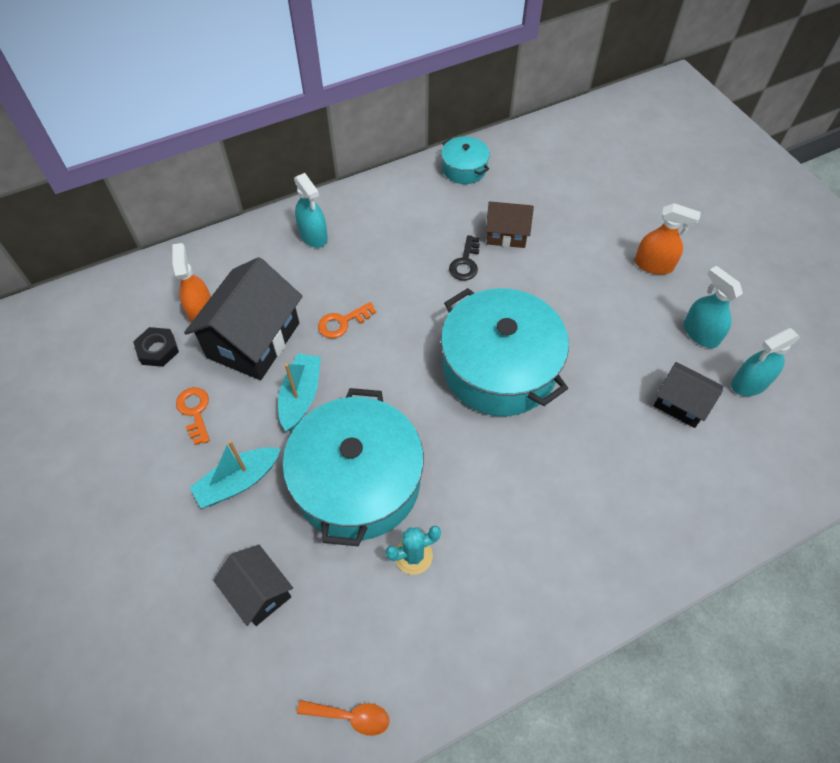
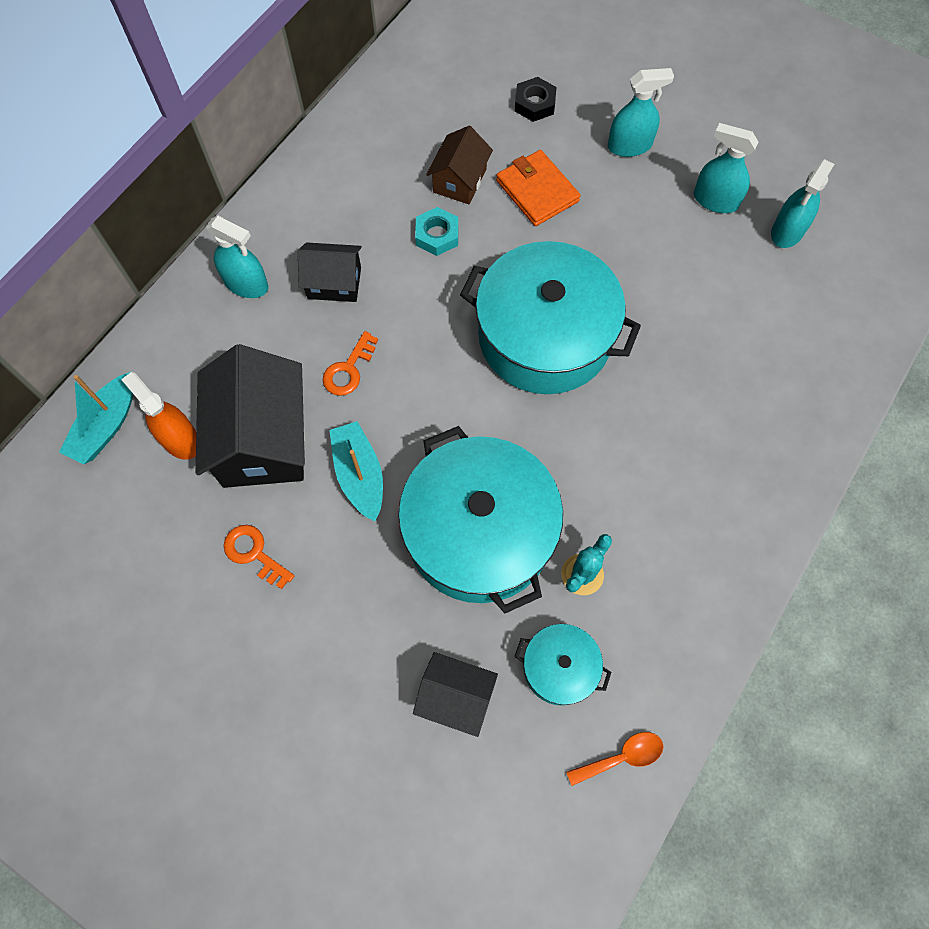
camera: 30 degrees left, 10 degrees up
black nut [133,327,179,367] -> black nut moved to [515,77,557,122]
turquoise boat [189,440,281,508] -> turquoise boat moved to [59,372,133,464]
turquoise pot [441,136,490,184] -> turquoise pot moved to [514,624,611,706]
black key [449,235,480,281] -> turquoise nut [415,207,458,256]
brown house [486,201,534,248] -> brown house turned 45 degrees counterclockwise [426,126,493,204]
orange spray bottle [635,203,701,275] -> turquoise spray bottle [608,68,674,157]
black house [653,362,723,428] -> black house moved to [298,242,362,302]
none -> orange wallet [496,150,580,226]

